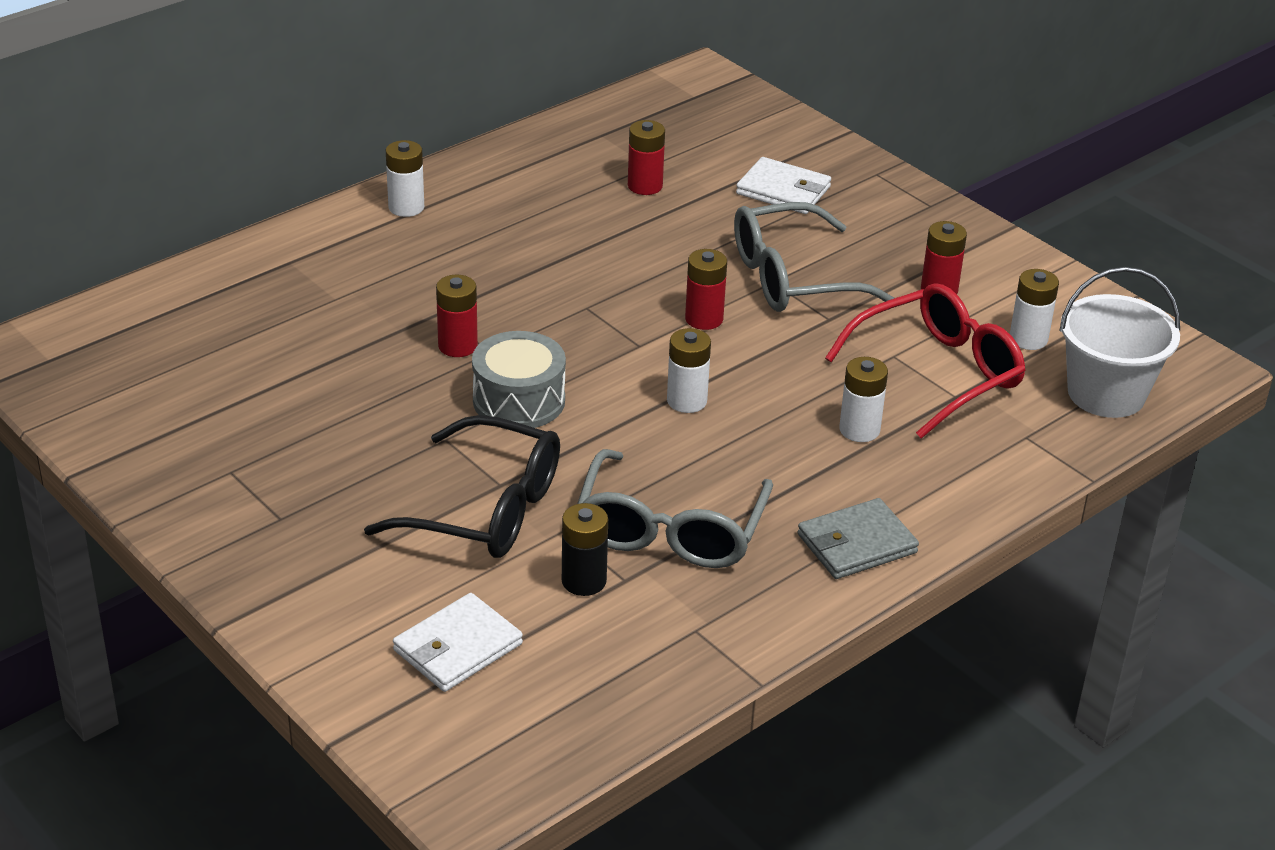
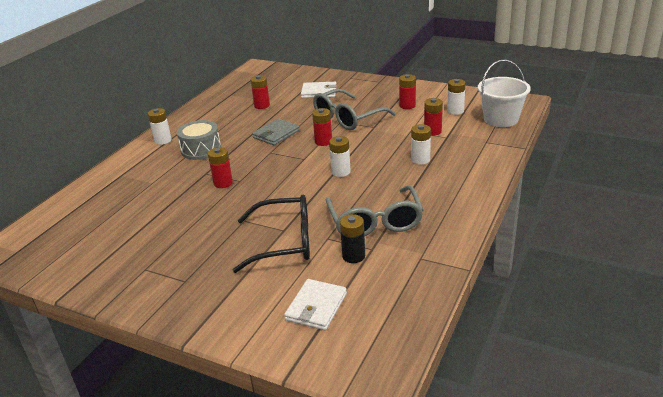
camera: 20 degrees left, 5 degrees down
grey drum [472,331,566,428] -> grey drum moved to [177,120,221,160]
grey wallet [798,498,919,579] -> grey wallet moved to [252,119,299,145]
red glasses [825,283,1026,439] -> red battery [424,98,443,136]

